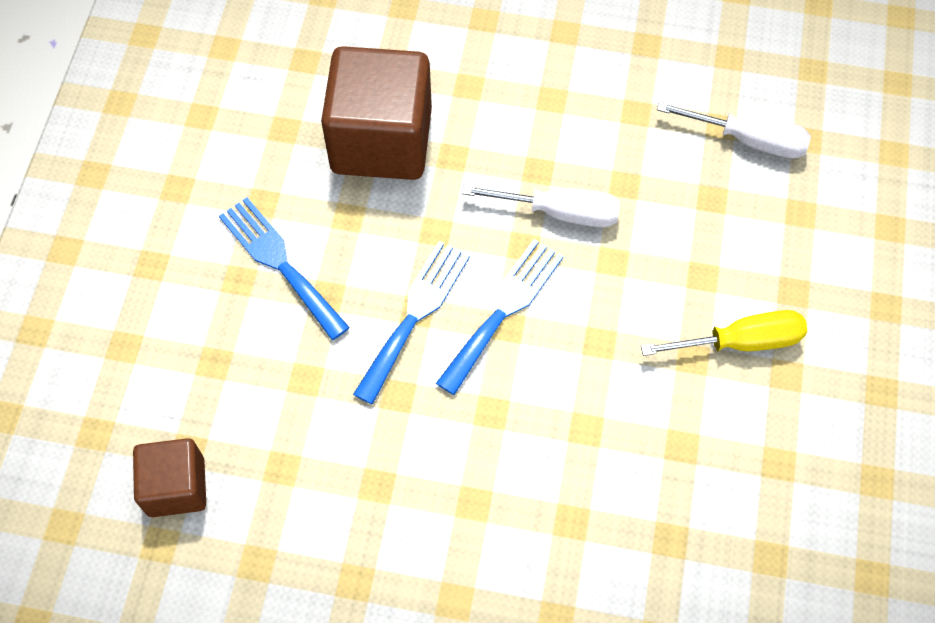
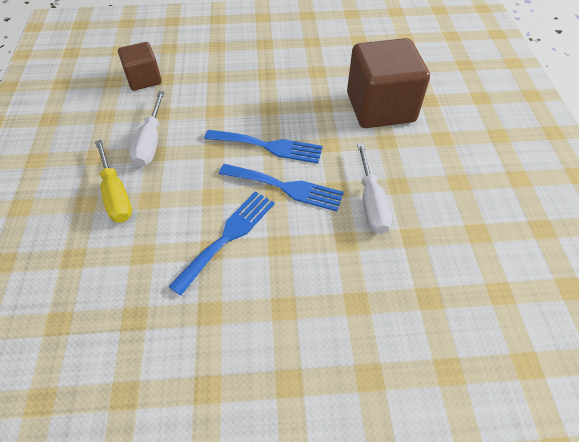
camera: 75 degrees right, 10 degrees down
blue fork [219,198,350,340] -> blue fork moved to [168,191,275,296]
yellow screwdriver [641,310,807,356] -> yellow screwdriver moved to [95,139,132,223]
white screwdriver [657,102,811,159] -> white screwdriver moved to [129,91,165,167]

